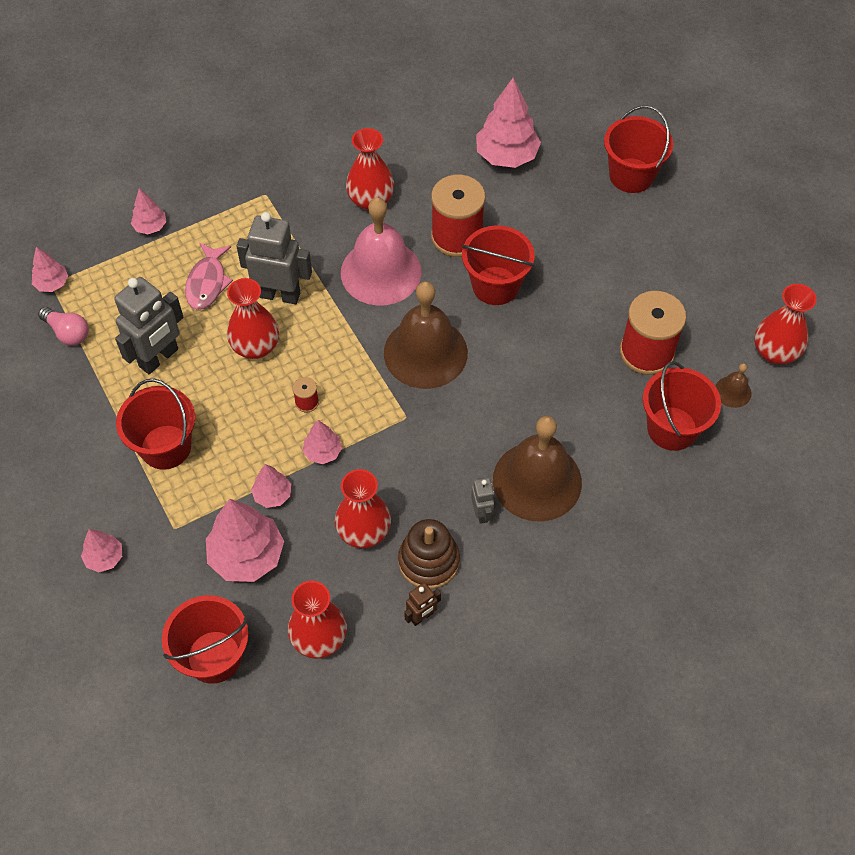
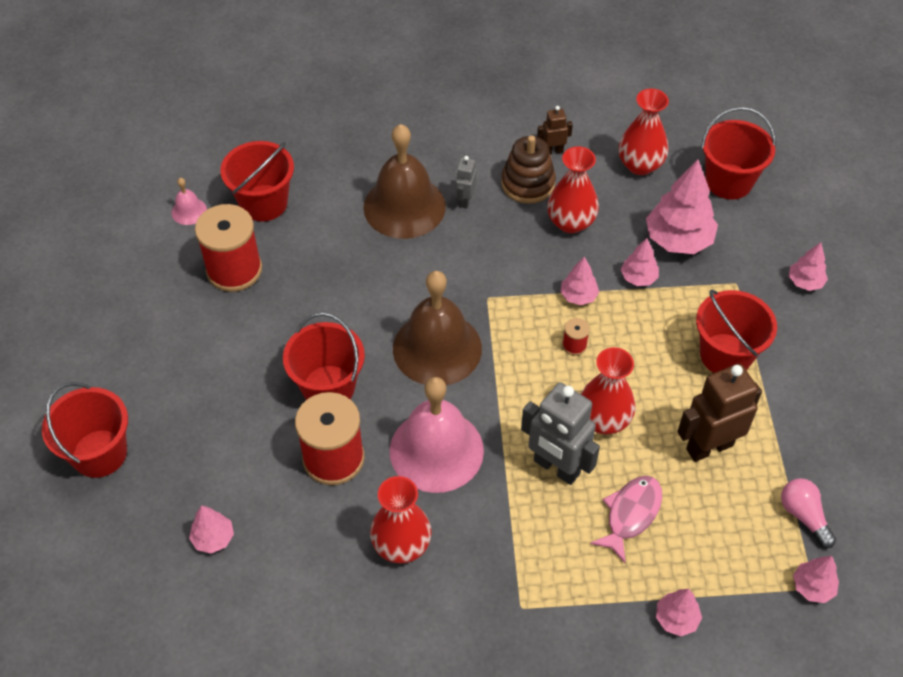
camera: 155 degrees left, 5 degrees down
grey robot [114,277,183,374] -> brown robot [677,364,762,462]
pink tree [476,78,541,168] -> pink tree [189,505,234,554], size x0.53
brown bell [716,363,751,408] -> pink bell [172,178,207,225]
red vase [754,284,817,364] -> none

